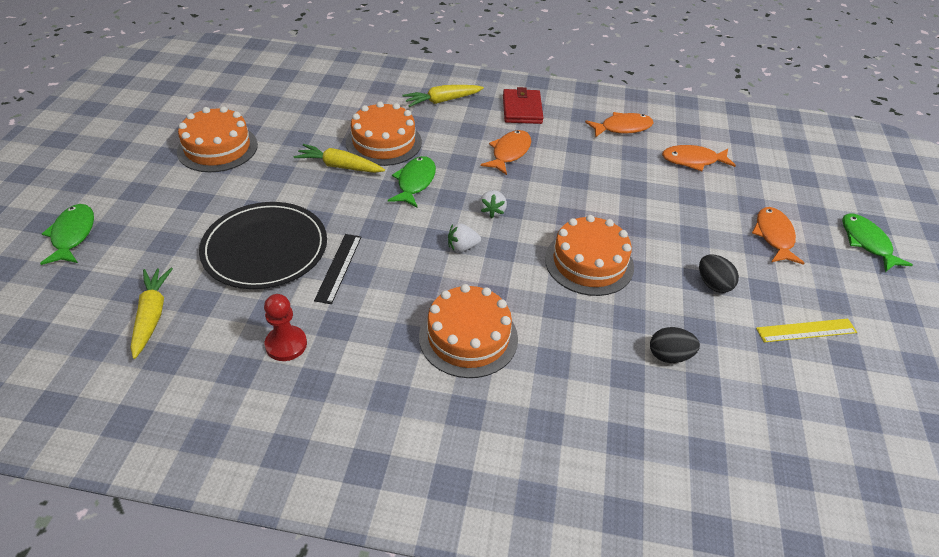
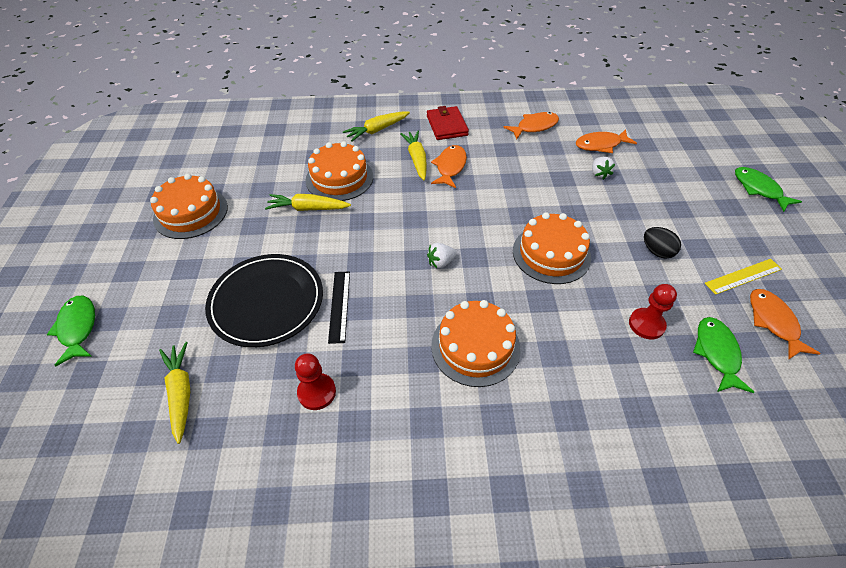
camera: 10 degrees left, 5 degrees up
green fish [388,156,436,207] -> green fish moved to [693,317,754,393]
white strawberry [479,190,507,218] -> white strawberry moved to [592,157,615,180]
black egg [650,327,700,363] -> red pawn [629,284,677,339]
orange fish [752,207,804,265] -> orange fish moved to [750,289,821,360]
none -> yellow carrot [400,131,427,180]

